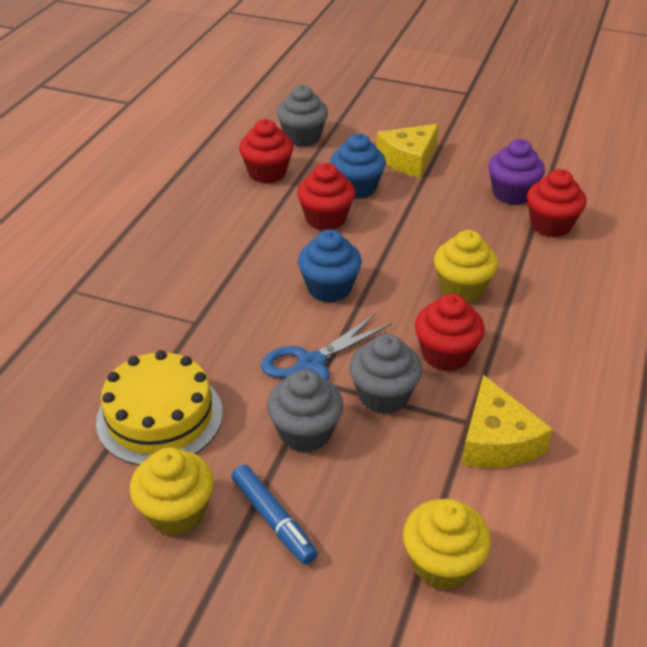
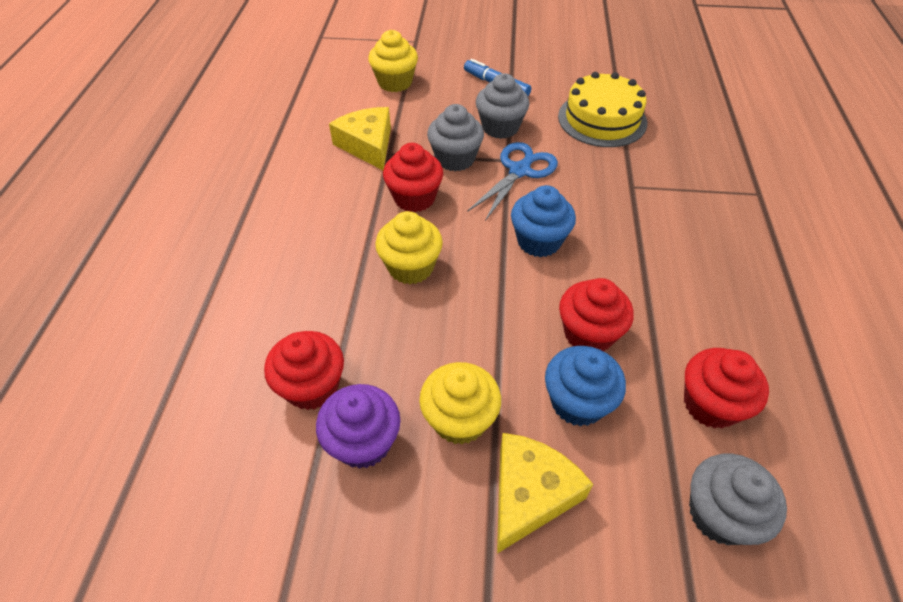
camera: 165 degrees right, 10 degrees up
yellow cupcake [130,447,214,536] -> yellow cupcake moved to [419,362,501,445]

